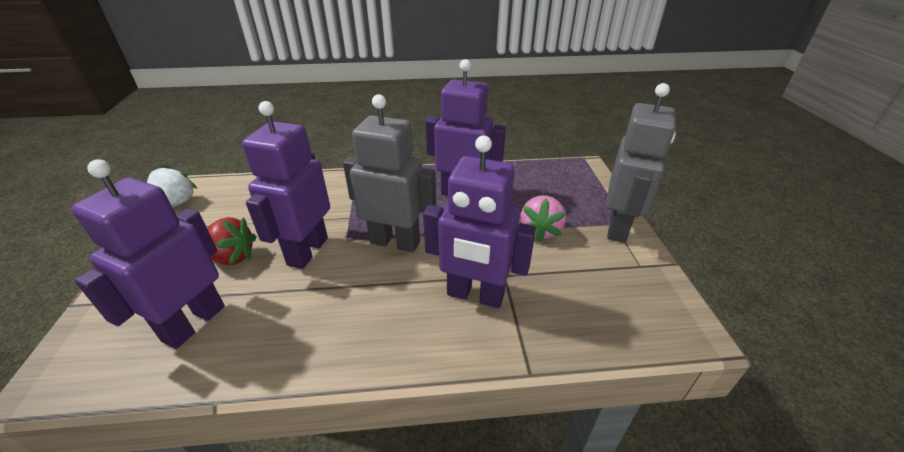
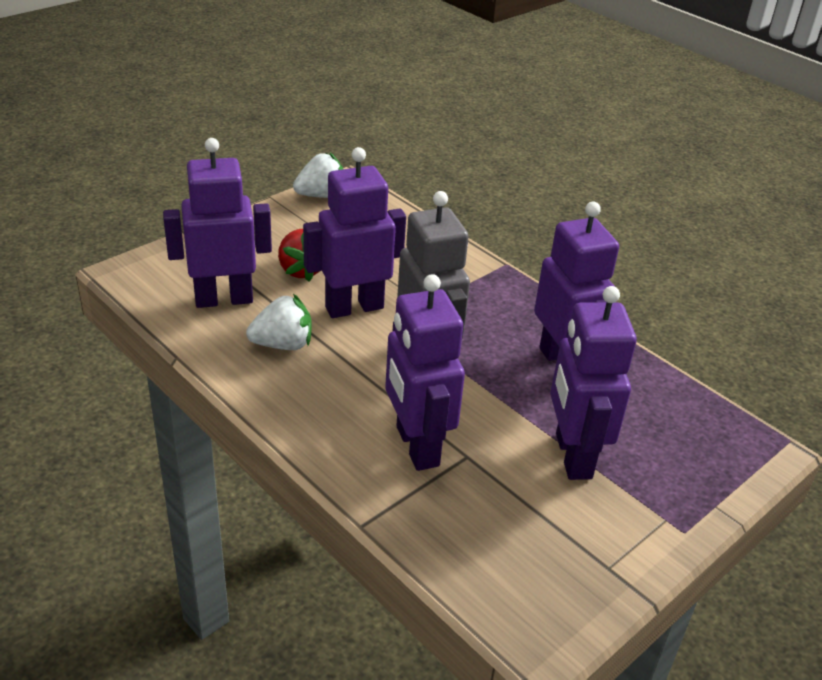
camera: 50 degrees right, 0 degrees up
pink strawberry [521,196,566,242] -> purple robot [550,286,637,480]
grey robot [606,83,676,243] -> none
none -> white strawberry [246,294,312,350]

